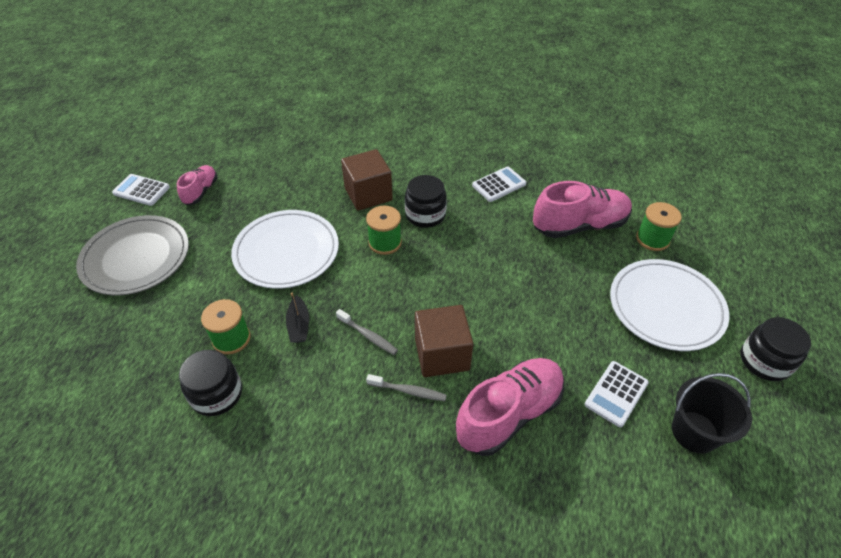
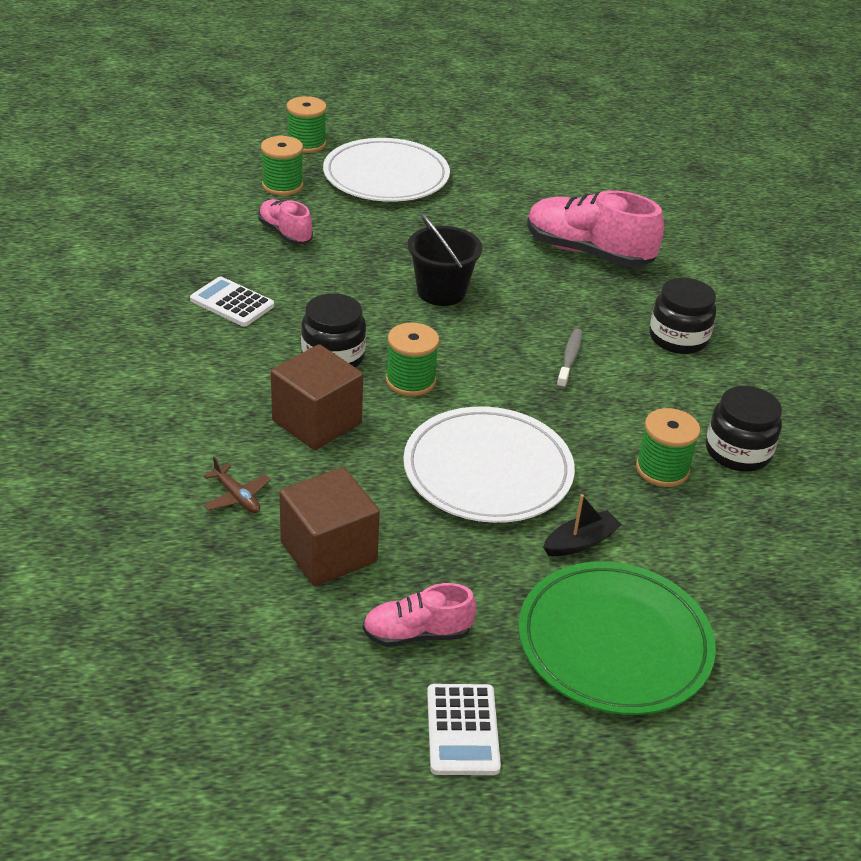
camera: 115 degrees left, 10 degrees down
grey plate [76,215,189,296] -> green plate [518,561,716,715]
black boat [286,293,309,343] -> black boat moved to [543,494,622,556]
grey toothbrush [366,374,447,401] -> none
brown cube [415,305,473,377] -> brown cube moved to [279,467,380,586]
pink shoe [533,181,632,238] -> pink shoe [258,199,313,245], size x0.55
white calculator [585,361,649,427] -> none
black bucket [672,373,752,453] -> black bucket moved to [408,213,482,306]
black jar [741,317,811,381] -> black jar moved to [649,278,716,354]
none -> brown plane [204,456,271,513]
none -> green spool [287,96,327,153]

